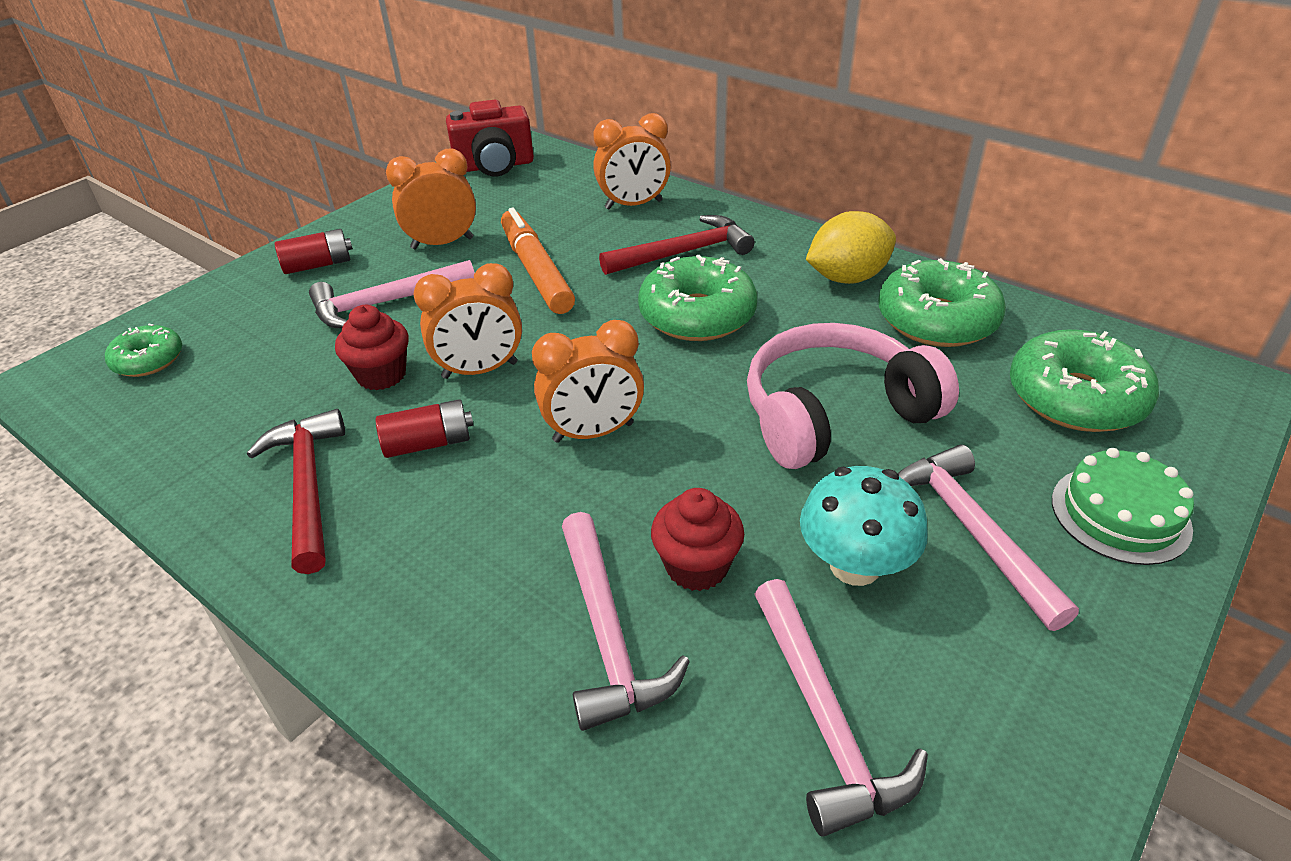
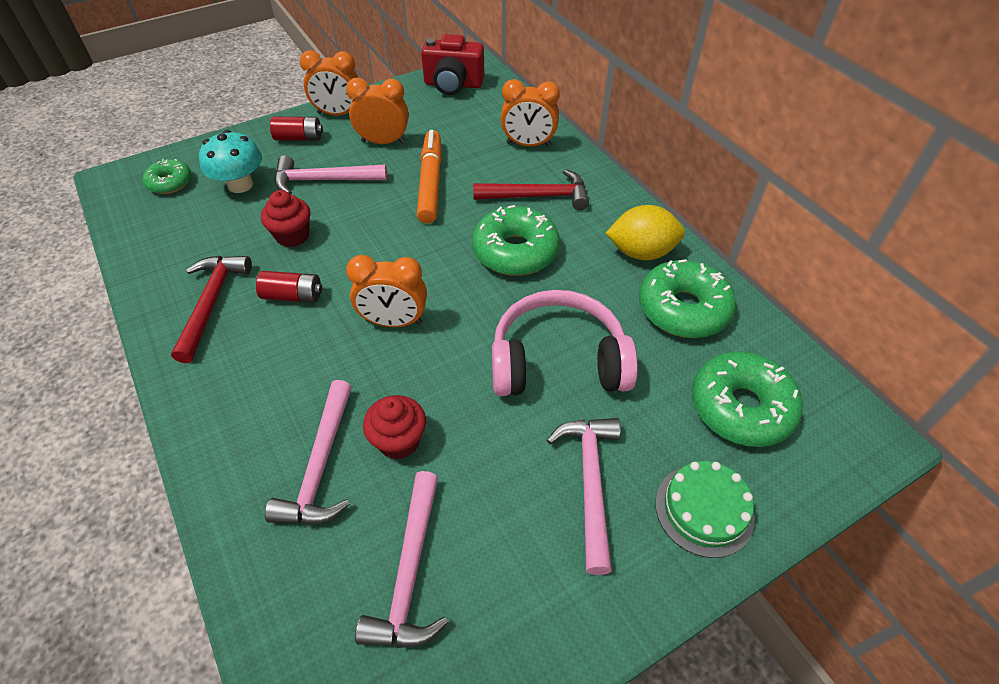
camera: 20 degrees right, 10 degrees up
orange clock [414,263,522,379] -> orange clock moved to [300,50,358,116]
turquoise mushroom [800,466,928,586] -> turquoise mushroom moved to [199,130,262,193]

